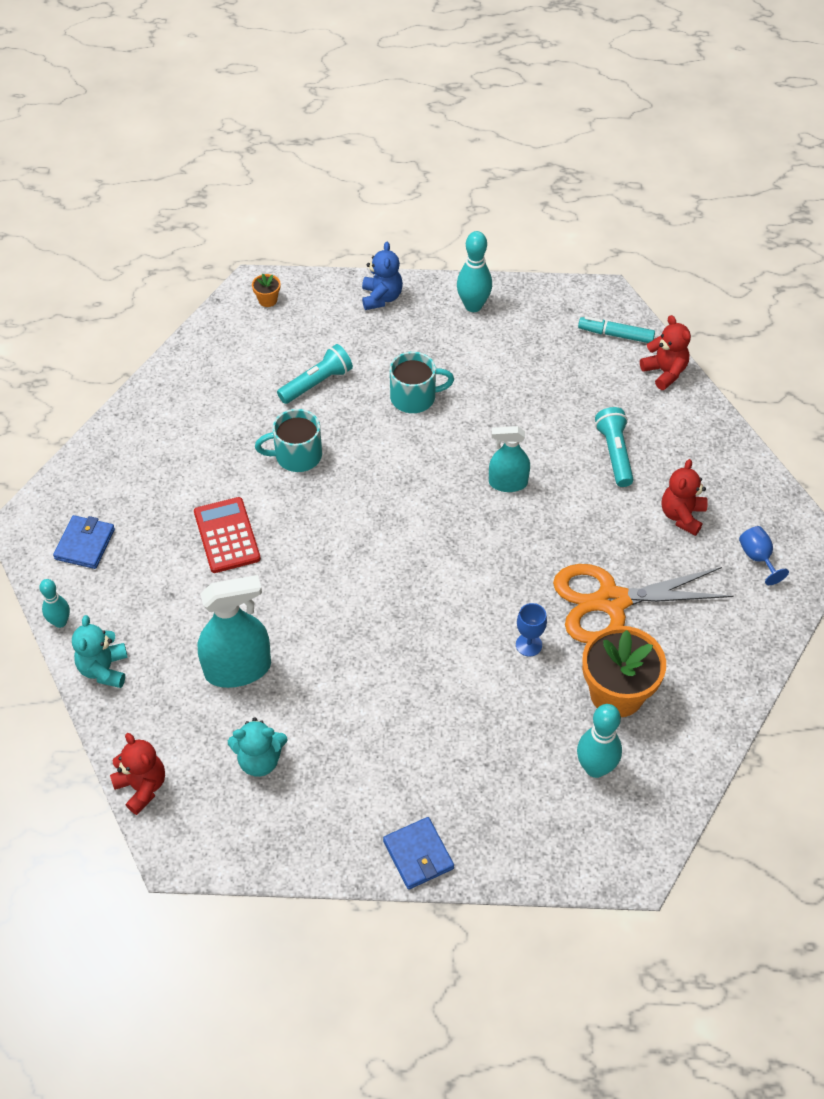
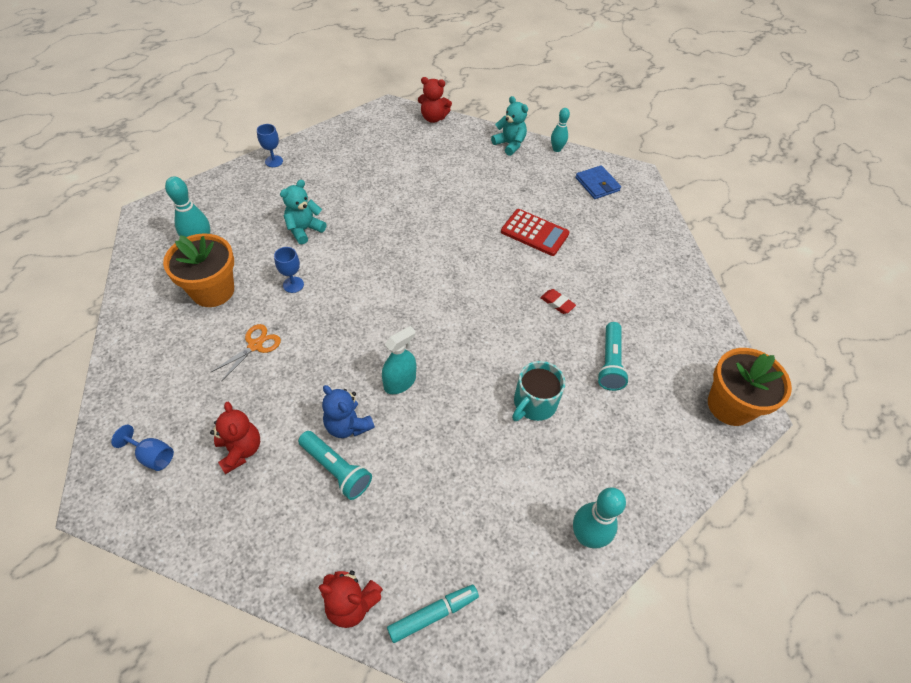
camera: 135 degrees right, 0 degrees up
turquoise spray bottle [197,575,271,688] -> none
turquoise teddy bear [228,717,287,777] -> turquoise teddy bear moved to [280,180,326,244]
orange flower pot [252,274,281,307] -> orange flower pot [708,348,792,426], size x2.36
turquoise mug [255,409,322,472] -> red eraser [540,289,576,314]
blue teddy bear [362,242,403,310] -> blue teddy bear moved to [322,385,375,438]
blue wallet [383,817,454,890] -> blue goblet [257,124,283,167]
orange scissors [553,564,734,643] -> orange scissors [211,324,281,382], size x0.48

